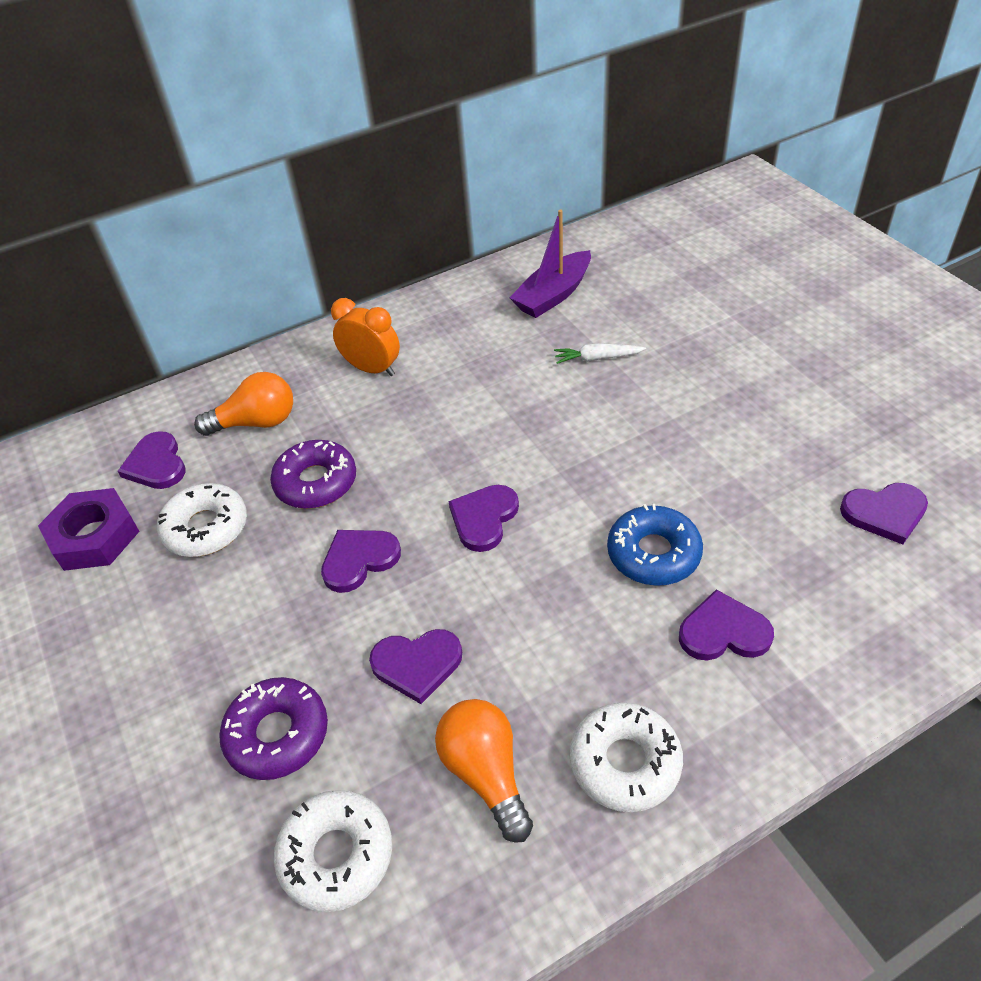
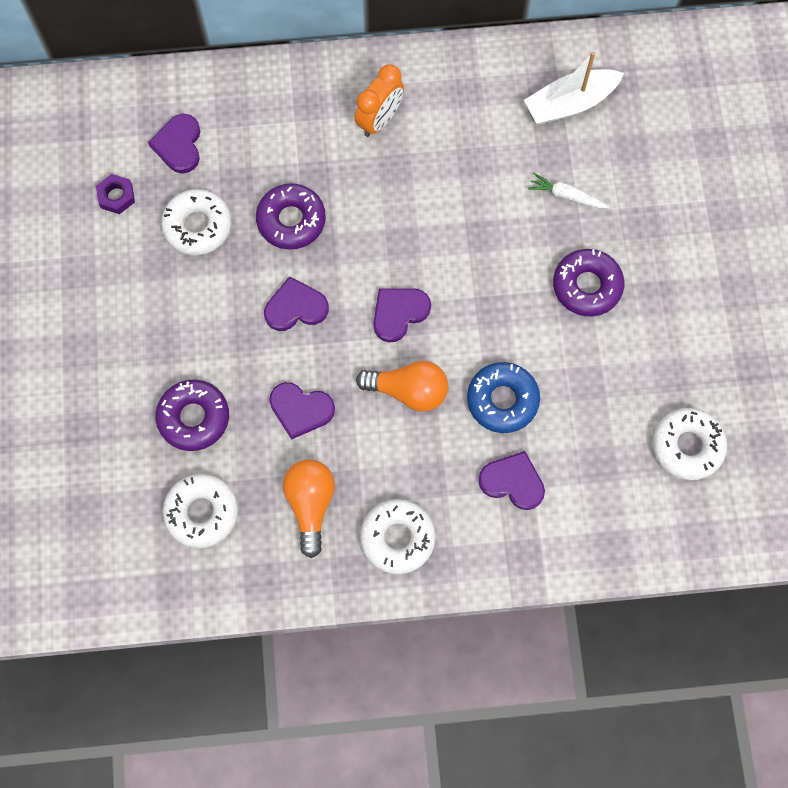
camera: 20 degrees right, 25 degrees up
purple nut [38,488,140,571] -> purple nut [96,174,135,214], size x0.56
orange light bulb [194,372,293,436] -> orange light bulb moved to [356,361,448,412]
orange clock [331,298,400,376] -> orange clock turned 75 degrees clockwise [355,64,404,137]
purple boat [509,210,591,318] -> white boat [524,52,624,124]
purple heart [840,483,928,544] -> white donut [652,408,727,480]
none -> purple donut [553,249,624,316]

